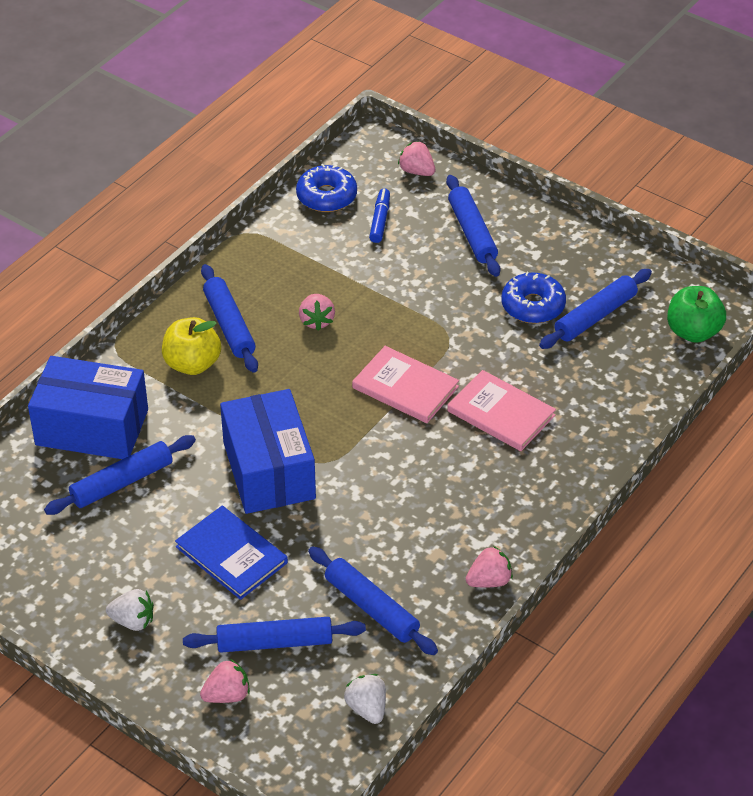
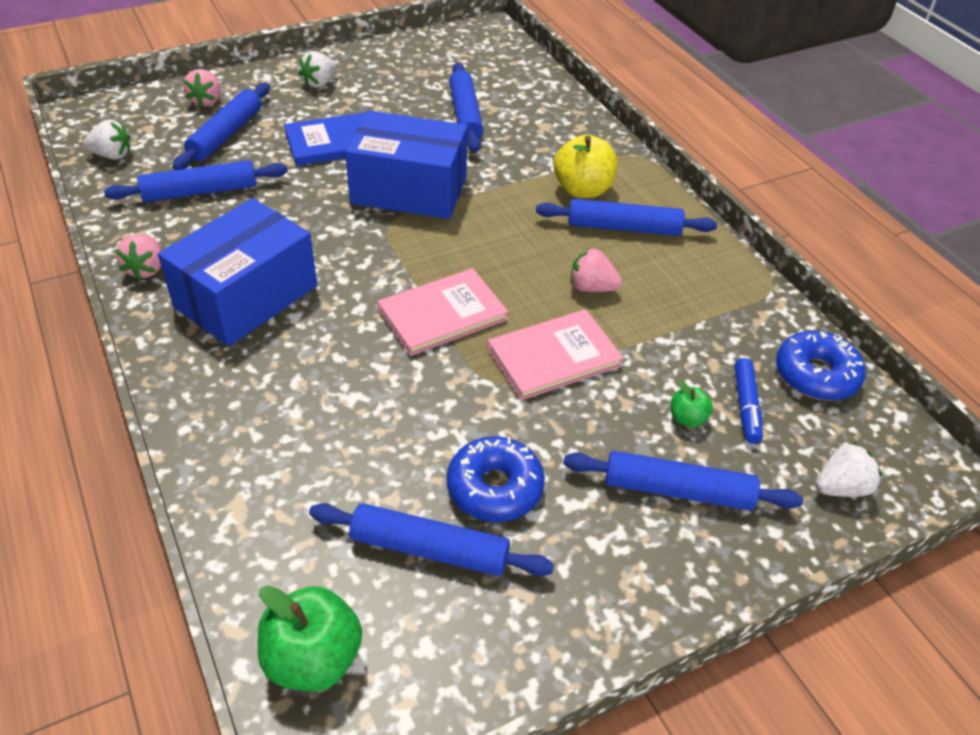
camera: 115 degrees right, 0 degrees up
blue box [28,356,148,459] -> blue box moved to [158,198,317,346]
blue marker [369,188,390,243] -> blue marker turned 60 degrees clockwise [734,358,763,444]
pink strawberry [398,141,436,176] -> white strawberry [816,442,882,497]
pink book [447,370,556,451] -> pink book moved to [487,309,624,400]
blue rolling pin [539,269,652,349] -> blue rolling pin turned 60 degrees counterclockwise [309,503,554,576]
none -> green apple [671,381,713,427]

